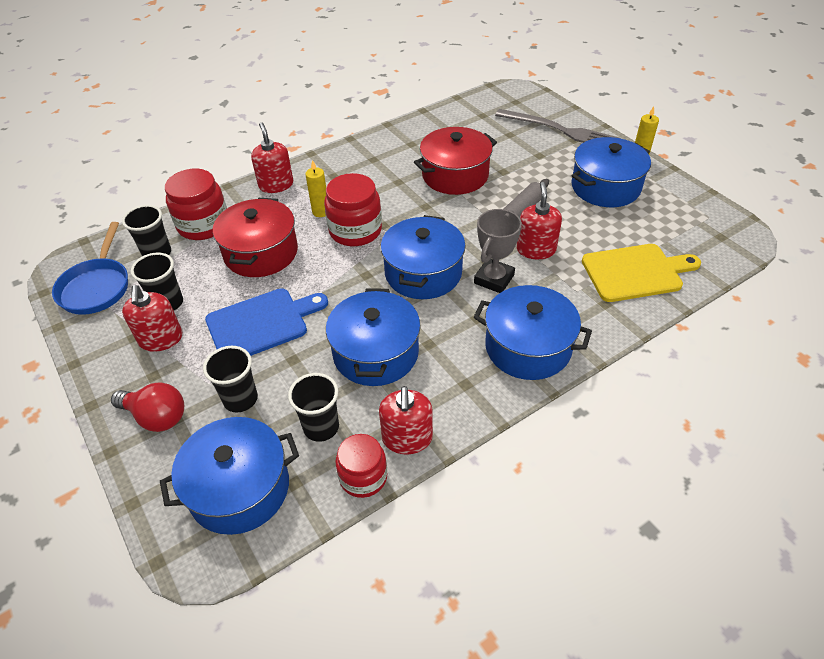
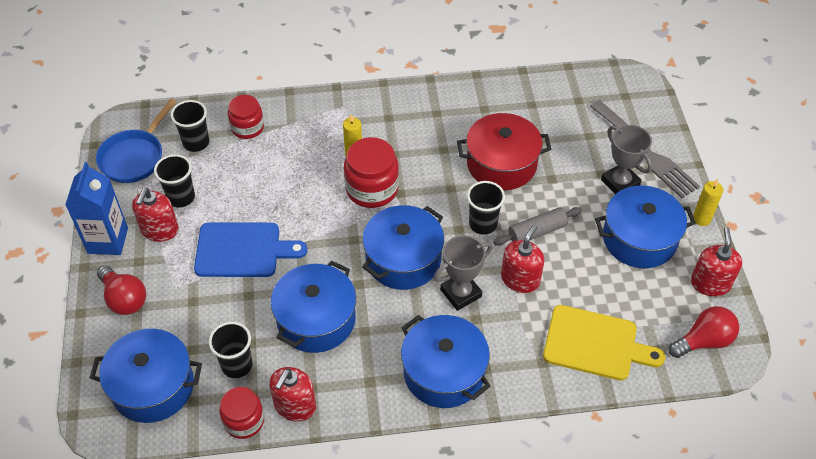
camera: 25 degrees right, 5 degrees up
red jar [165,169,227,240] -> red jar [228,95,264,139], size x0.66
black cup [203,346,258,412] -> black cup moved to [467,181,505,235]
red pot [213,198,298,277] -> none
red soap dispenser [251,122,293,193] -> red soap dispenser moved to [691,227,742,296]
none -> blue carton [65,162,128,255]
none -> grey trophy [601,125,652,194]
none -> red light bulb [669,306,739,358]

